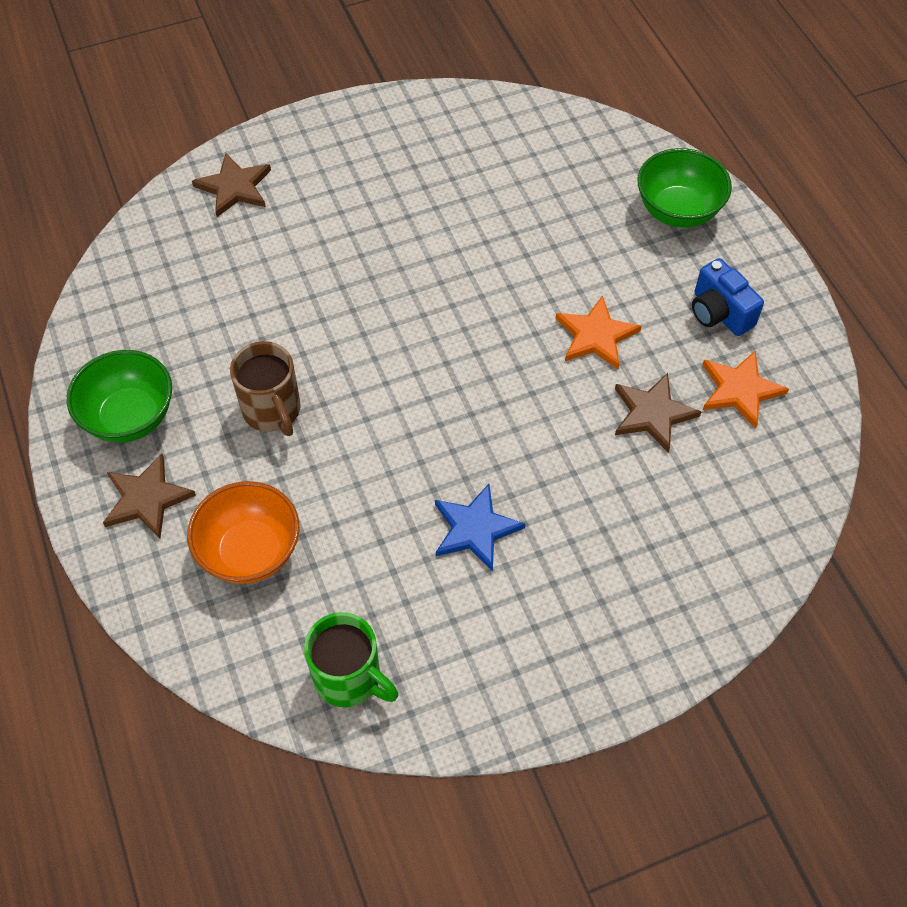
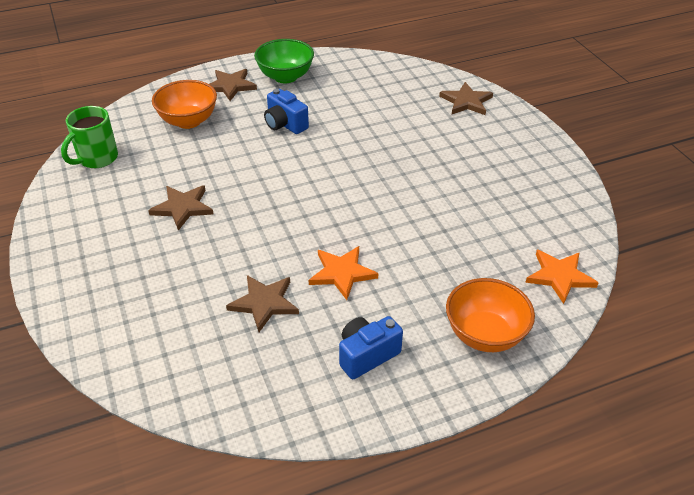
camera: 90 degrees right, 15 degrees down
brown mug [230,341,301,436] -> blue camera [264,89,309,134]
blue star [435,484,525,572] -> brown star [148,185,213,231]
green bowl [638,148,732,228] -> orange bowl [446,278,535,352]
orange star [703,350,789,429] -> orange star moved to [525,250,598,304]

